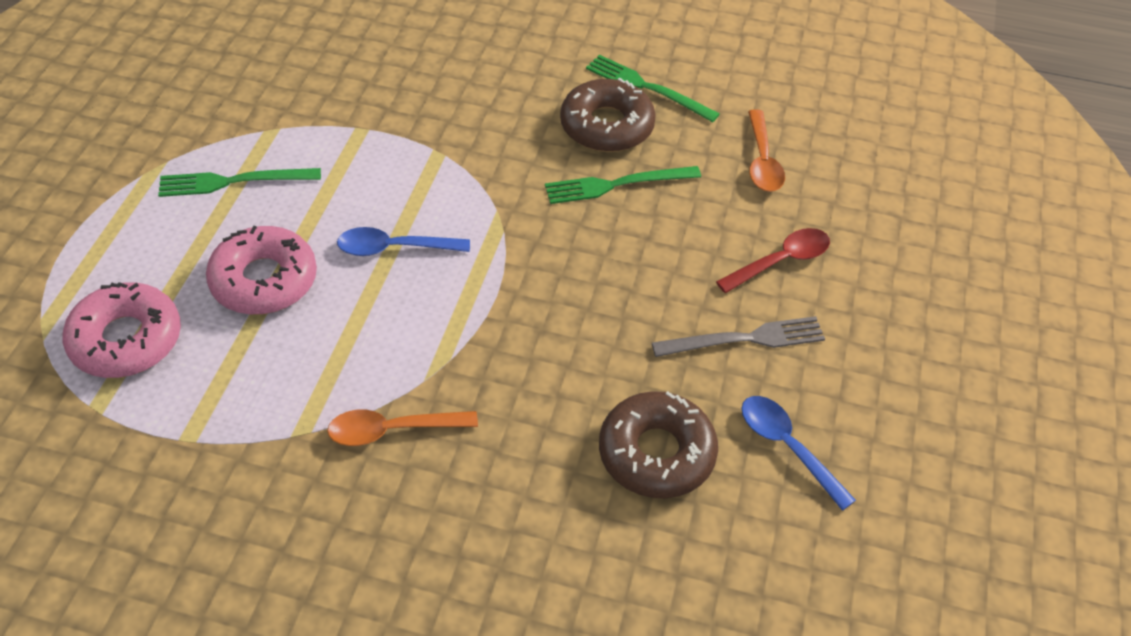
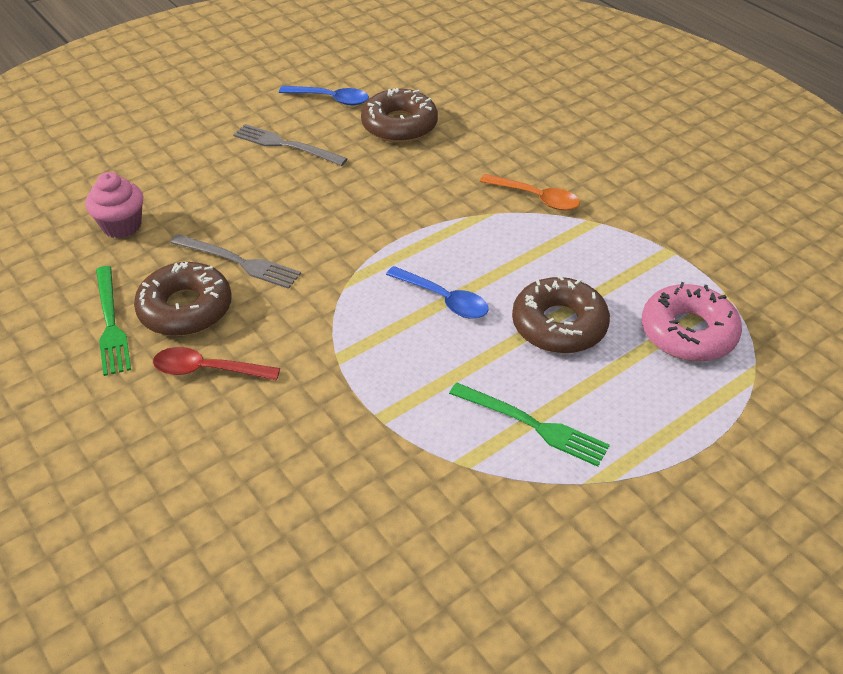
camera: 140 degrees left, 5 degrees down
pink donut [206,226,317,315] -> brown donut [512,274,610,353]
green fork [545,166,701,204] -> grey fork [170,234,301,289]
red spoon [716,228,830,293] -> red spoon moved to [153,347,280,381]
blue spoon [742,396,856,511] -> blue spoon turned 75 degrees counterclockwise [279,86,369,105]
orange spoon [748,109,785,192] -> pink cupcake [85,172,143,238]

